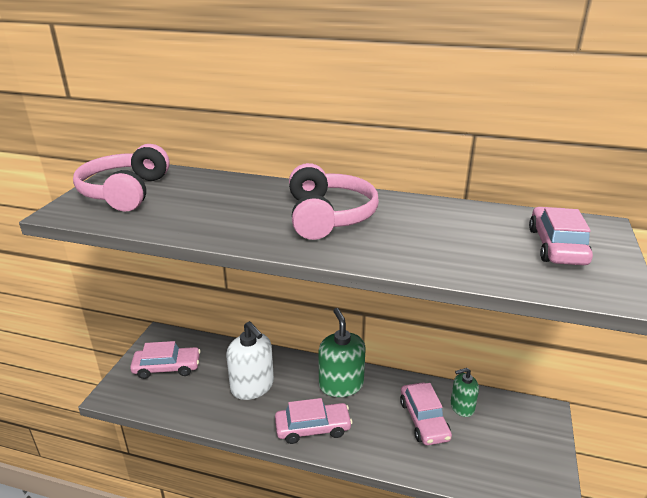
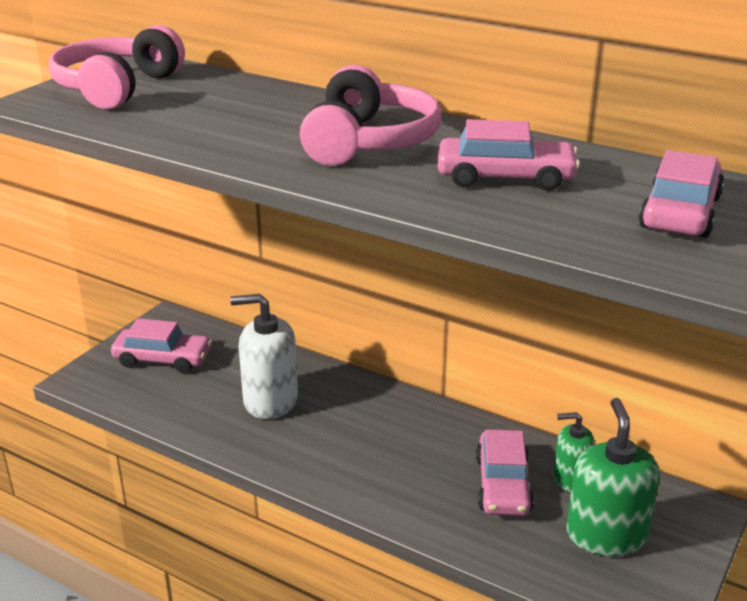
camera: 15 degrees right, 0 degrees up
white soap dispenser [226,321,274,400] -> white soap dispenser turned 120 degrees clockwise [230,294,298,419]
pink car [275,398,352,444] -> pink car moved to [438,119,580,191]
green soap dispenser [319,308,366,397] -> green soap dispenser moved to [567,398,660,556]

